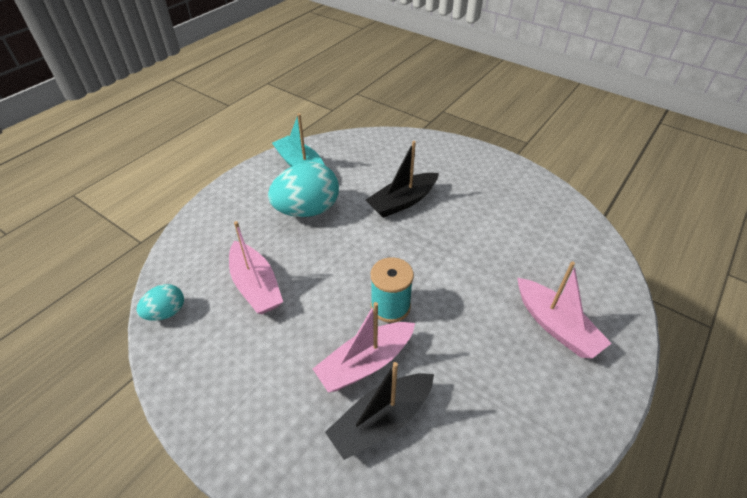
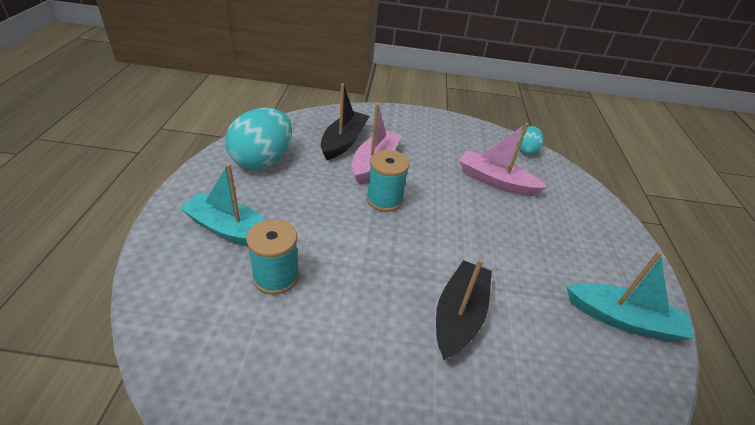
camera: 145 degrees right, 5 degrees down
turquoise egg [268,162,339,217] -> turquoise egg moved to [225,108,292,170]
pink boat [518,261,612,359] -> turquoise boat [180,163,266,246]
none -> turquoise spool [246,219,299,295]

